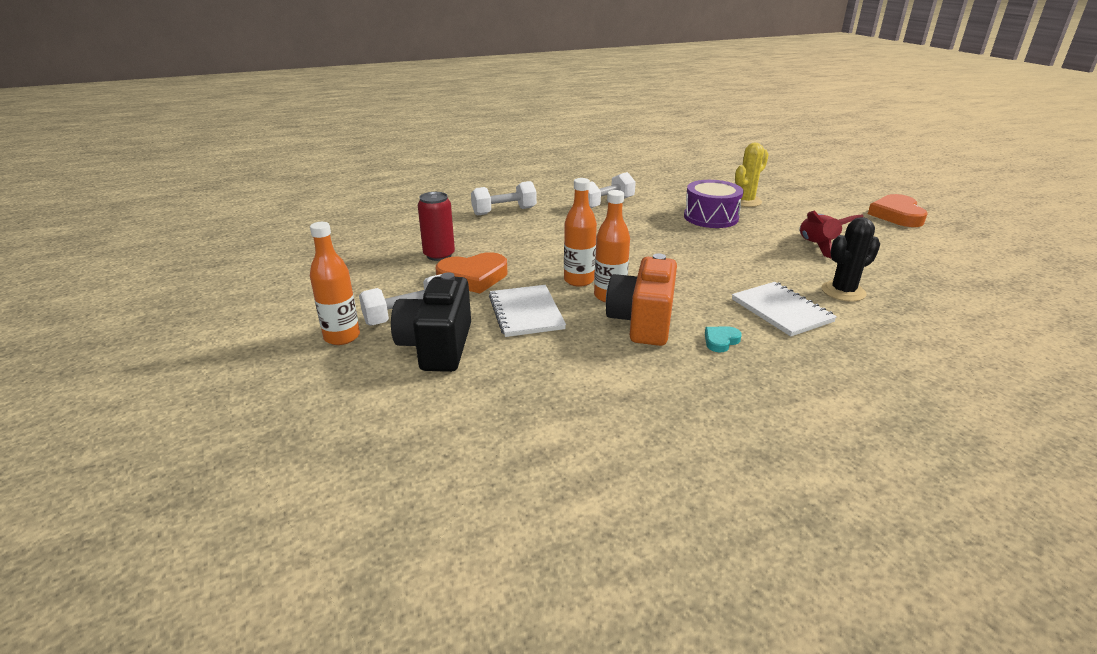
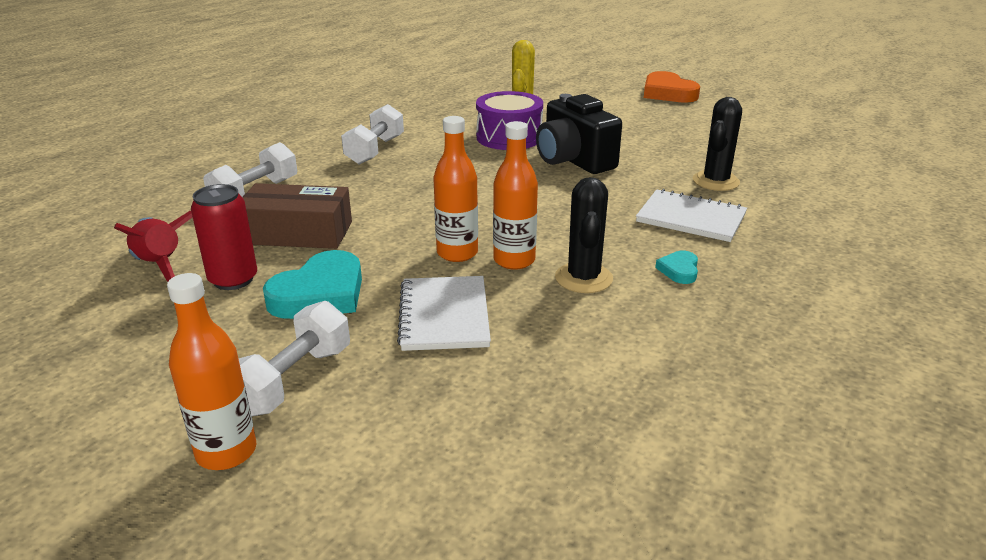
camera: 35 degrees left, 0 degrees up
black camera [391,272,471,372] -> black camera moved to [536,94,622,174]
orange heart [436,252,508,294] -> turquoise heart [263,250,362,319]
white notebook [489,285,566,337] -> white notebook turned 45 degrees clockwise [397,276,491,351]
orange camera [606,253,677,346] -> black cactus [555,177,613,293]
red rocket [799,210,864,259] -> red rocket moved to [114,211,192,282]
none -> brown box [242,183,352,249]

